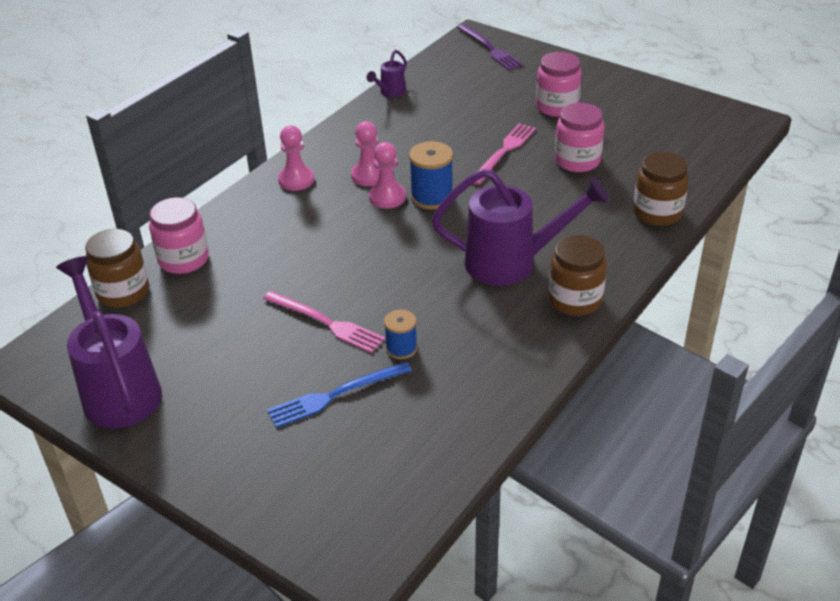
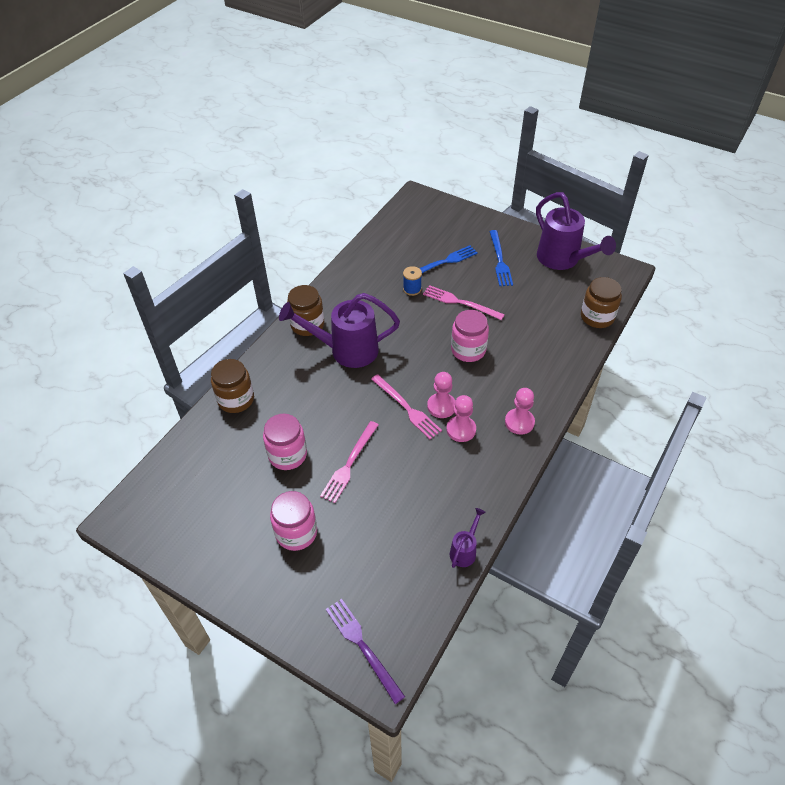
camera: 175 degrees right, 10 degrees up
pink jar [149,197,209,274] -> pink jar moved to [451,310,489,362]
blue spool [409,141,453,210] -> pink fork [371,374,442,439]
none -> blue fork [489,230,513,286]

